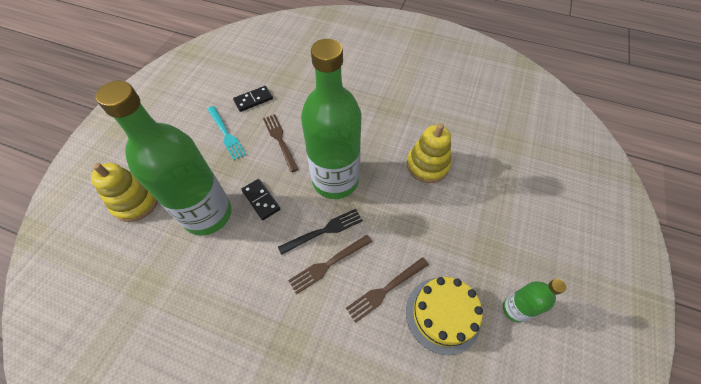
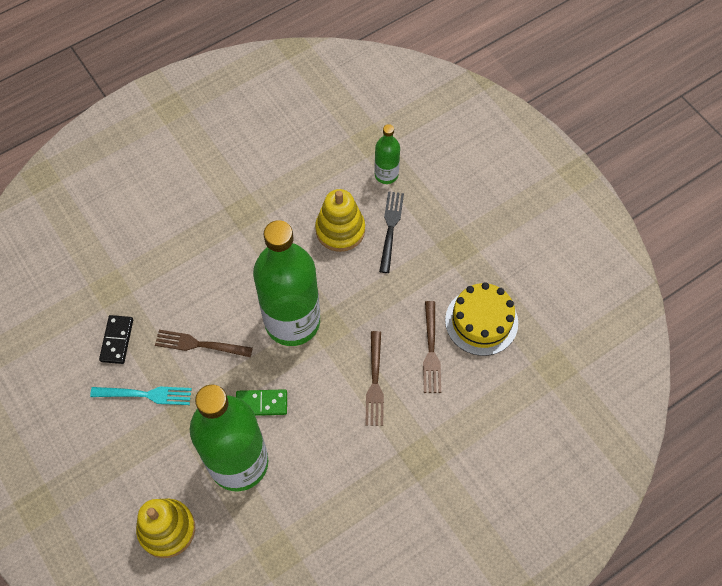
camera: 55 degrees left, 5 degrees up
black domino [241,179,280,220] -> green domino [236,389,287,416]
black fork [278,209,363,255] -> black fork moved to [379,191,404,273]
green bottle [503,279,566,323] -> green bottle moved to [374,124,400,184]

